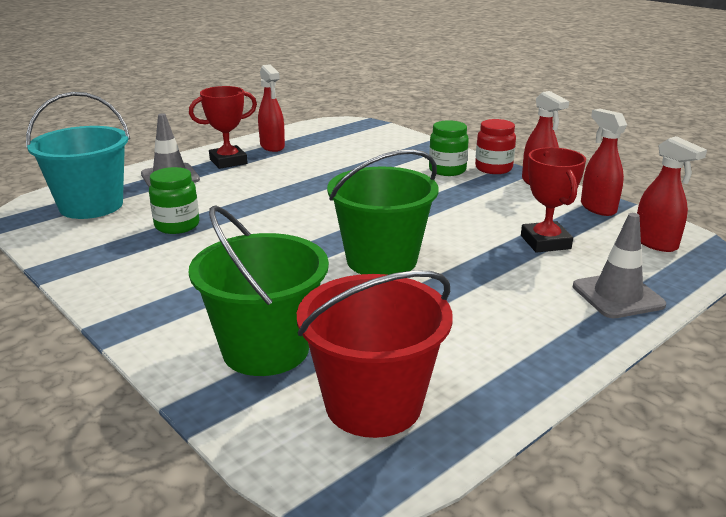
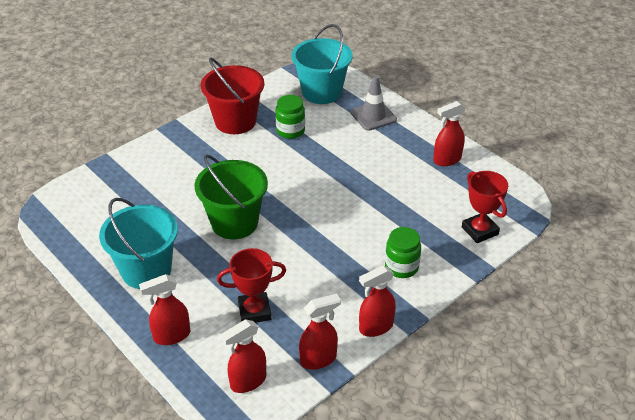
camera: 90 degrees right, 15 degrees up
red trophy [189,86,257,169] -> red trophy moved to [462,171,508,243]
green bucket [189,205,329,376] -> none
red bucket [297,270,453,438] -> red bucket moved to [201,58,264,134]
red jar [475,119,516,174] -> none
grey traffic cone [573,213,666,318] -> red spray bottle [139,274,190,345]
none -> turquoise bucket [99,198,178,289]

